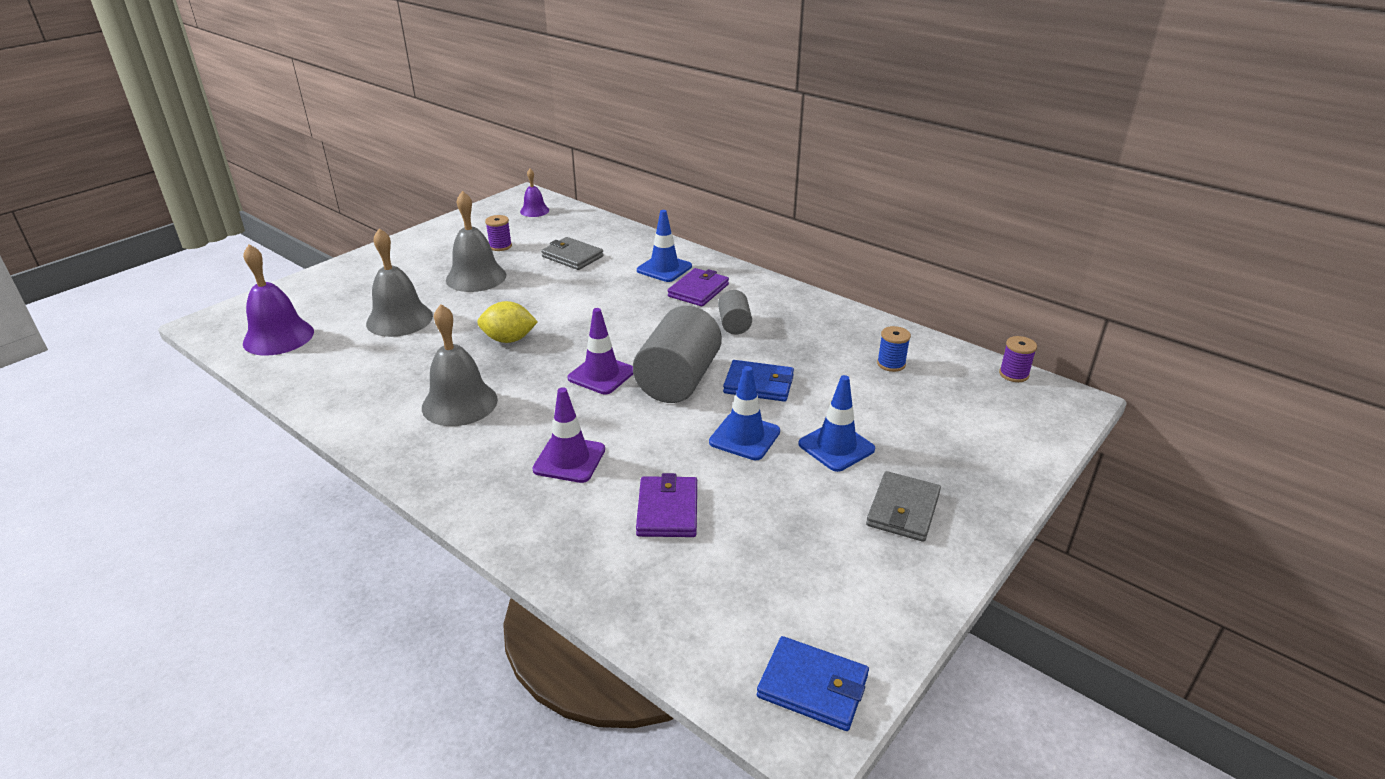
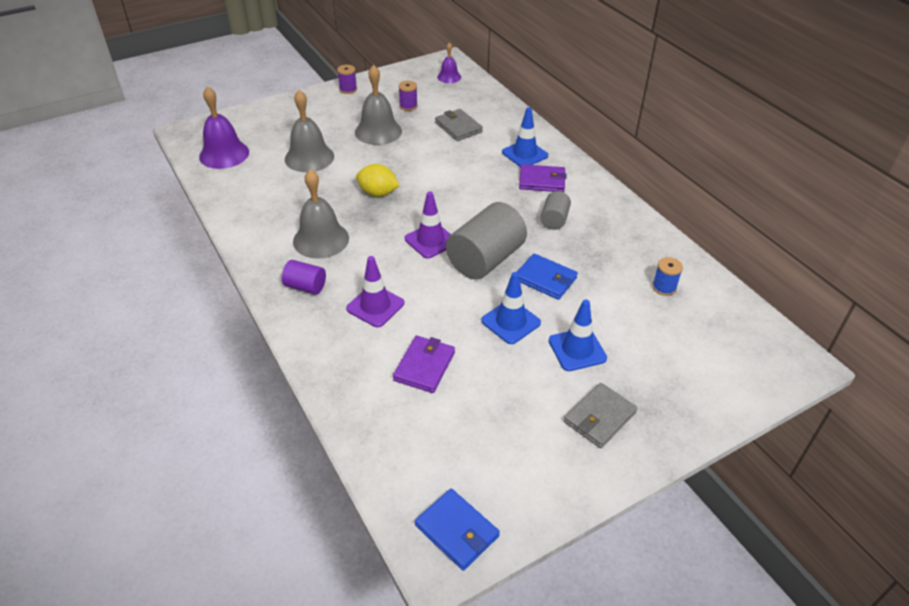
camera: 20 degrees right, 10 degrees up
purple wallet [668,268,729,307] -> purple wallet turned 45 degrees clockwise [519,164,567,192]
purple spool [999,336,1037,382] -> purple spool moved to [337,65,357,94]
none -> purple cylinder [282,260,326,295]

